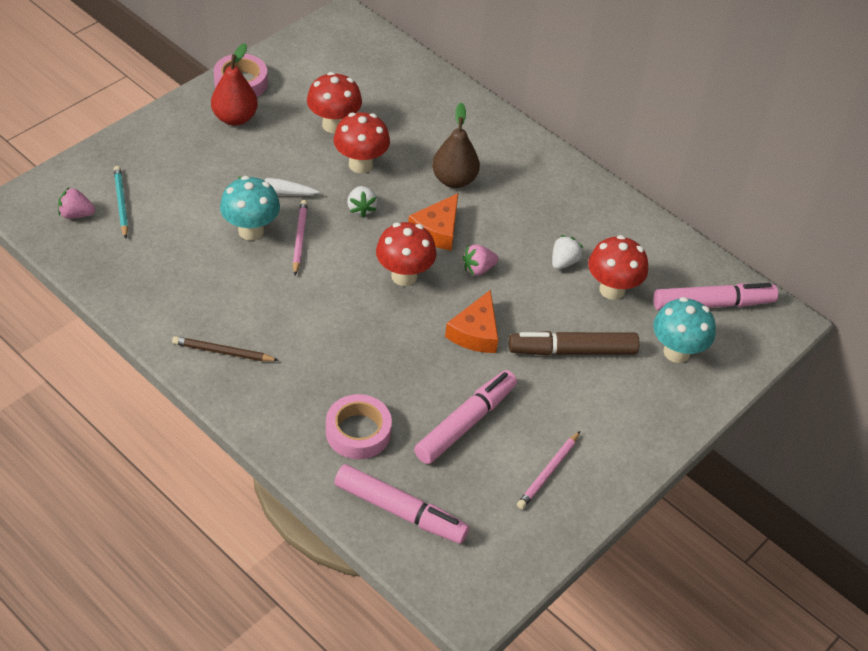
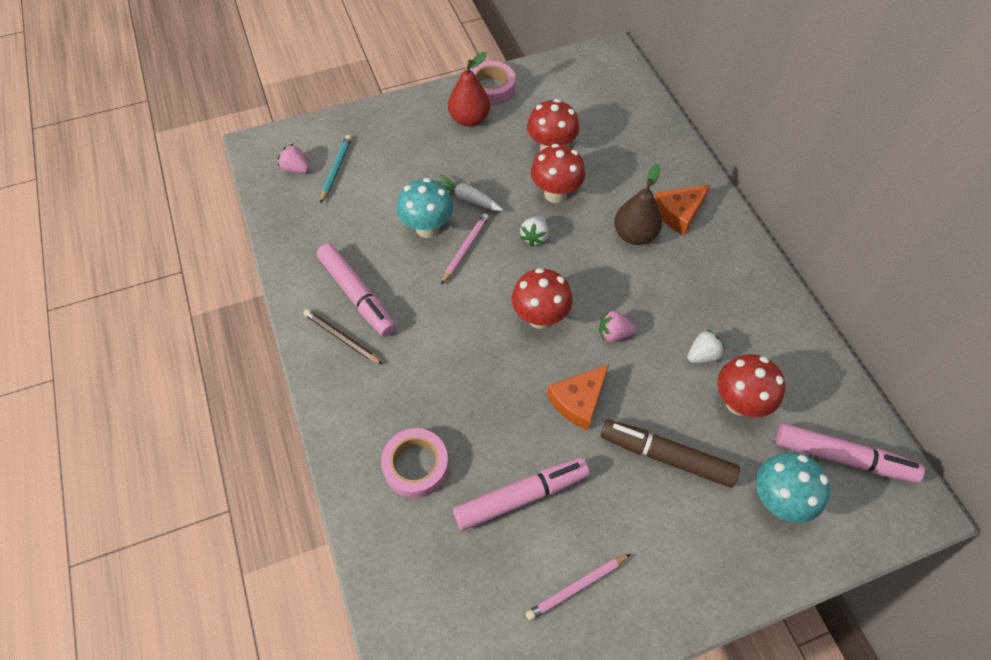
camera: 30 degrees right, 10 degrees up
pink marker [334,464,469,544] -> pink marker moved to [316,243,396,337]
orange cheese [408,193,458,251] -> orange cheese moved to [654,185,711,235]

